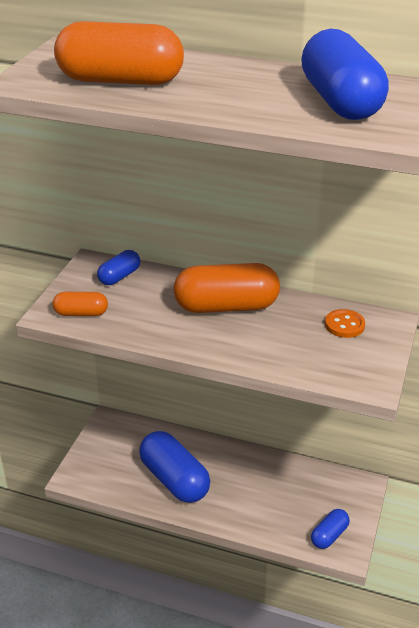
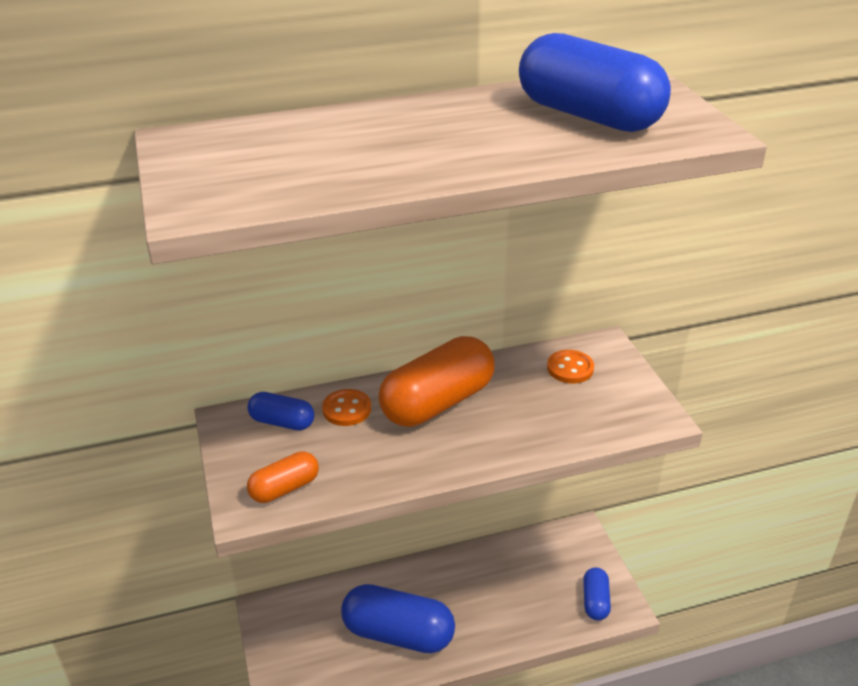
camera: 35 degrees left, 0 degrees up
orange capsule [54,21,184,85] -> none
blue capsule [97,250,140,285] -> blue capsule turned 75 degrees counterclockwise [248,392,314,431]
none -> orange button [322,389,371,426]

